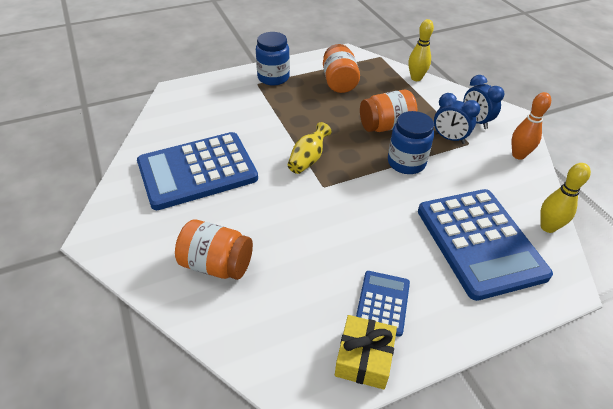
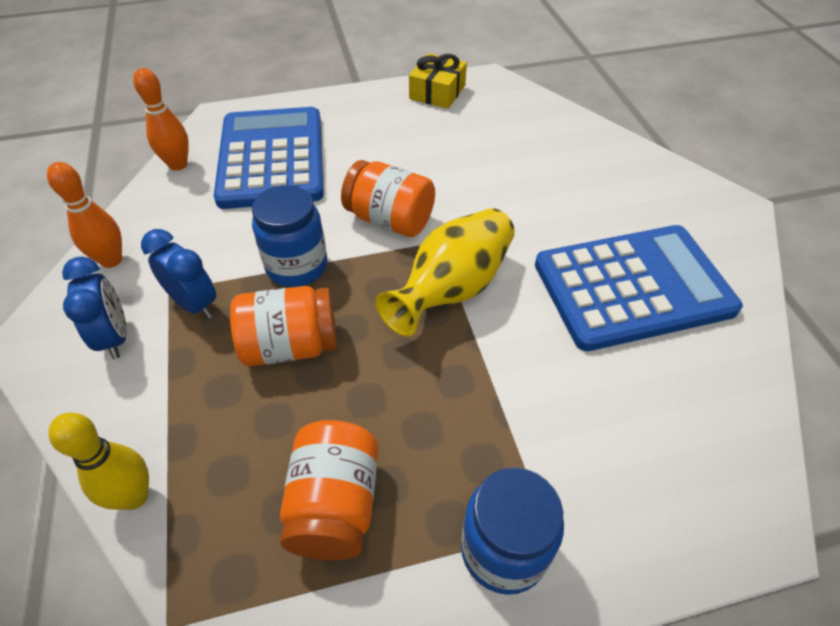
camera: 170 degrees left, 5 degrees up
orange jar [175,219,253,280] -> orange jar moved to [341,160,435,237]
yellow vase [288,122,331,174] -> yellow vase [376,208,515,336], size x1.63
blue calculator [356,271,410,337] -> none
yellow bowling pin [540,163,591,233] -> orange bowling pin [133,68,189,171]

